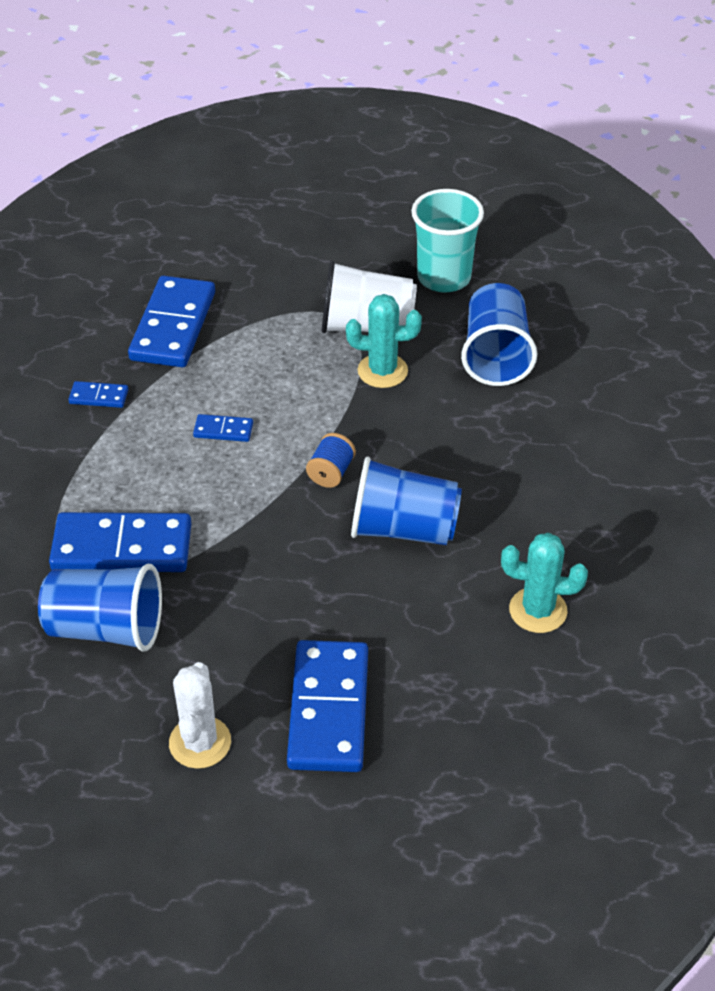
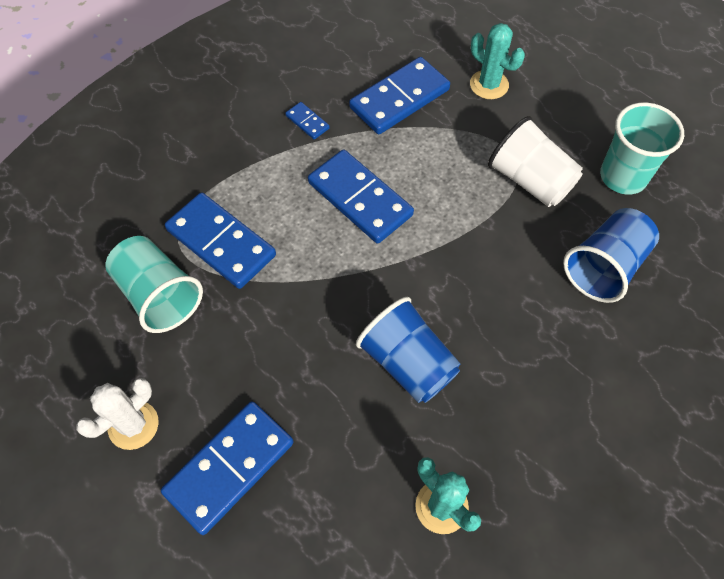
camera: 40 degrees right, 15 degrees up
blue cup [38,564,162,652] -> turquoise cup [105,236,203,333]
blue domino [193,414,253,442] -> blue domino [308,150,414,244], size x2.22
blue spool [306,433,356,488] -> none
turquoise cactus [346,294,422,388] -> turquoise cactus moved to [470,23,525,99]

